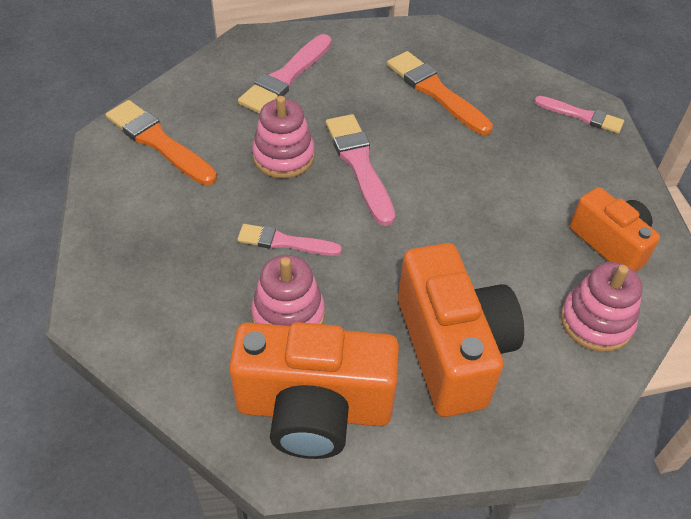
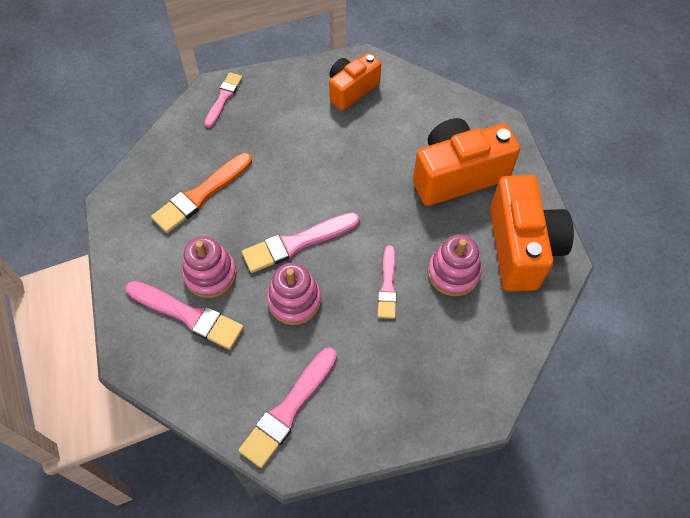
camera: 95 degrees left, 10 degrees up
orange brush [106,100,217,185] -> pink brush [238,347,337,468]
pink stacking toy [561,262,643,352] -> pink stacking toy moved to [182,236,237,298]

